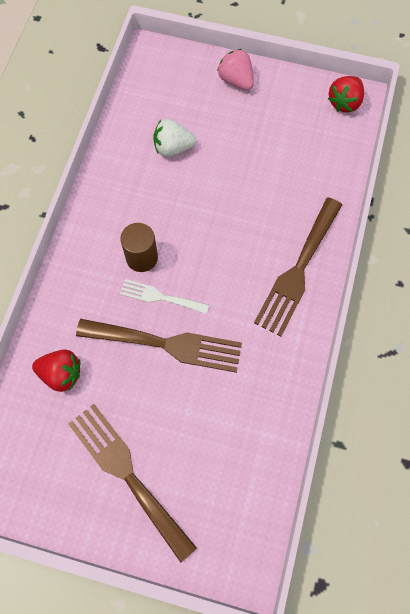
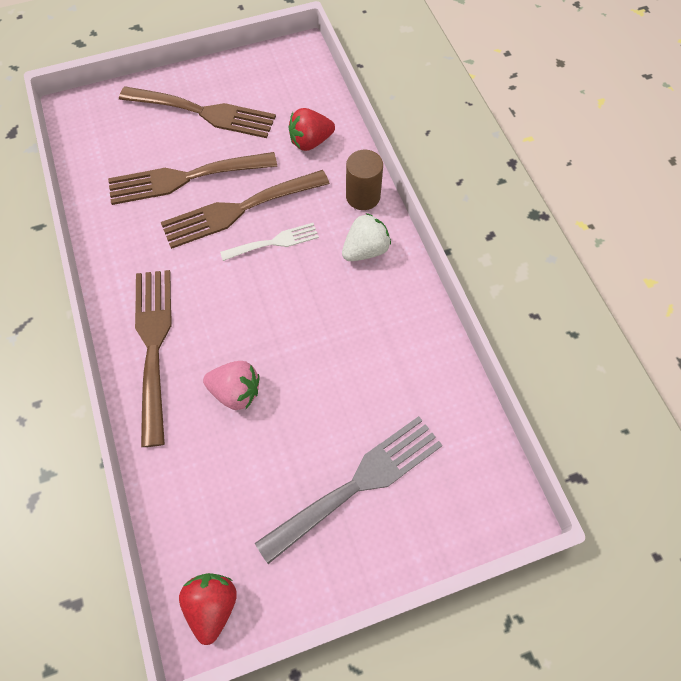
camera: 145 degrees right, 5 degrees down
brown cylinder [120,223,158,272] -> brown cylinder moved to [346,150,383,210]
white strawberry [153,119,196,157] -> white strawberry moved to [342,213,391,261]
pink strawberry [217,49,254,90] -> pink strawberry moved to [203,361,260,410]
none -> brown fork [108,152,277,205]
none -> grey fork [255,416,443,564]

